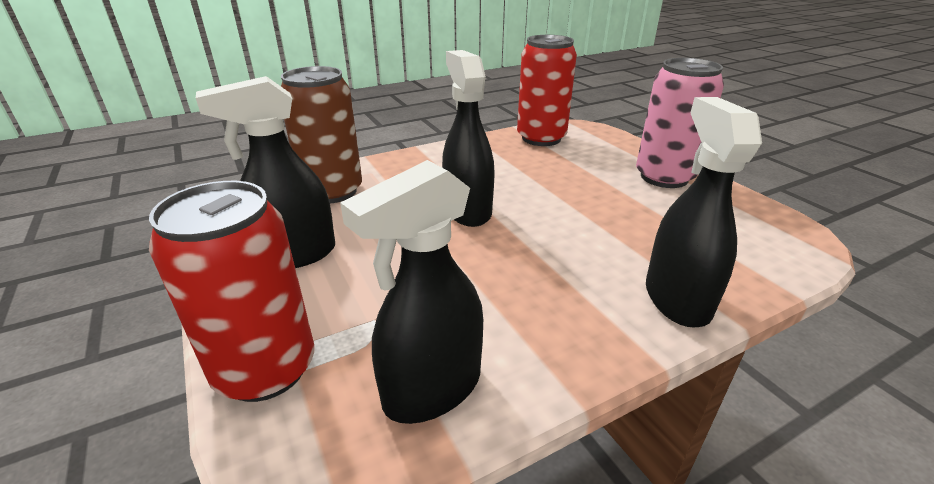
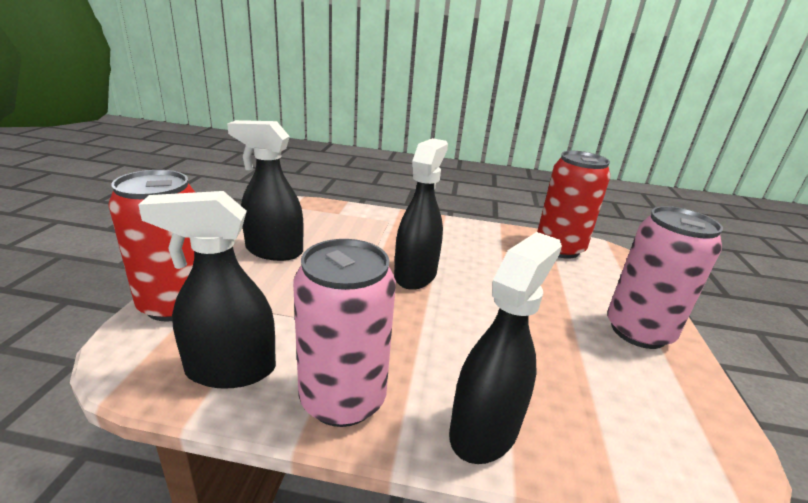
camera: 35 degrees right, 5 degrees down
brown can [281,66,362,203] -> none
none -> pink can [293,239,396,427]

